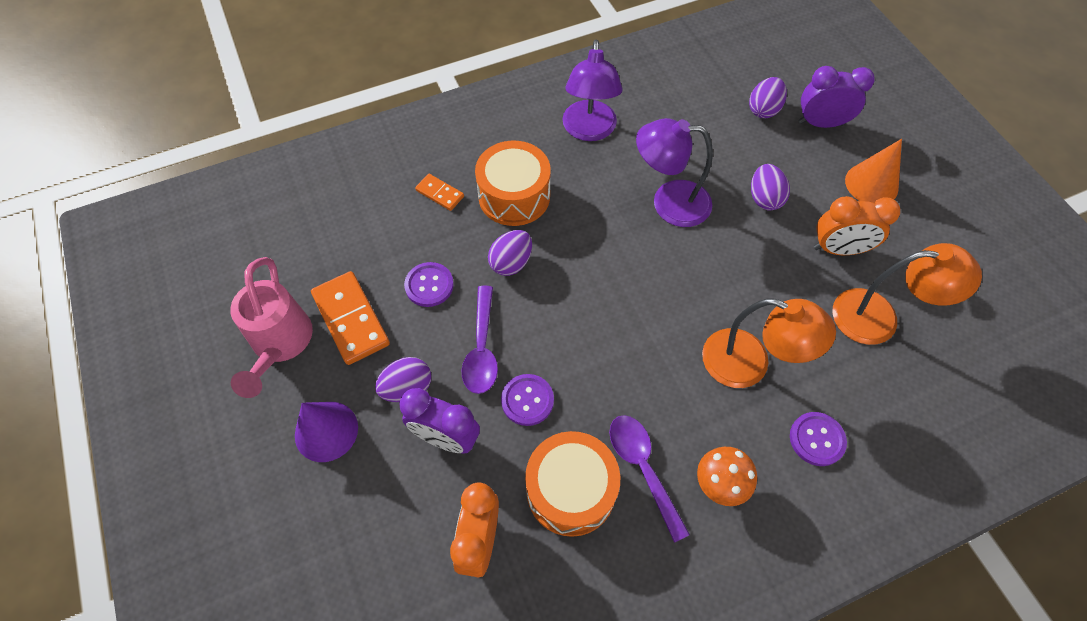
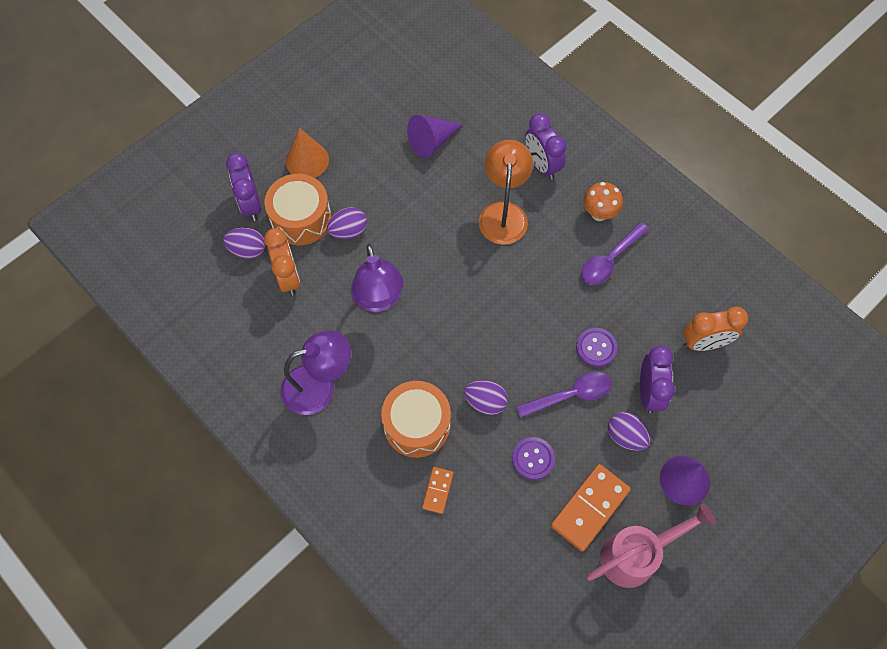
camera: 110 degrees left, 5 degrees up
orange drum [525,431,620,537] -> orange drum moved to [265,174,331,245]
purple button [790,412,847,466] -> purple clock [525,113,566,180]
orange clock [814,196,900,255] -> orange clock moved to [264,228,300,296]
orange lamp [832,243,982,345] -> purple cone [407,115,463,158]

